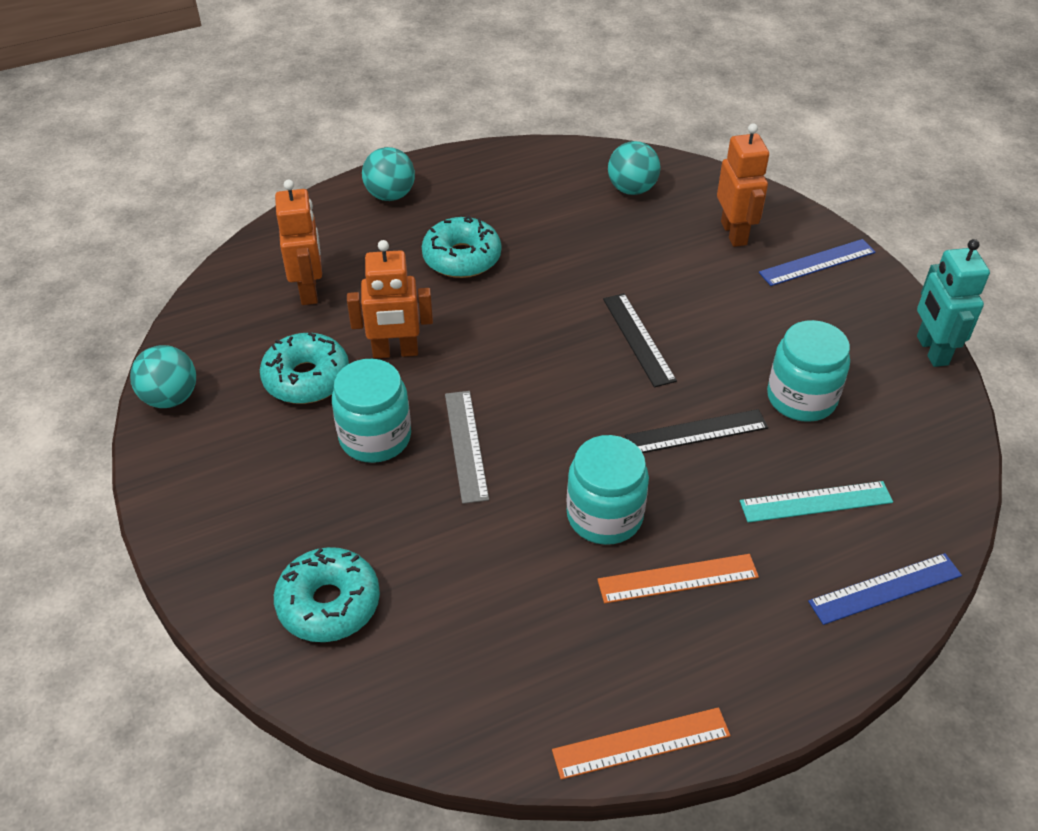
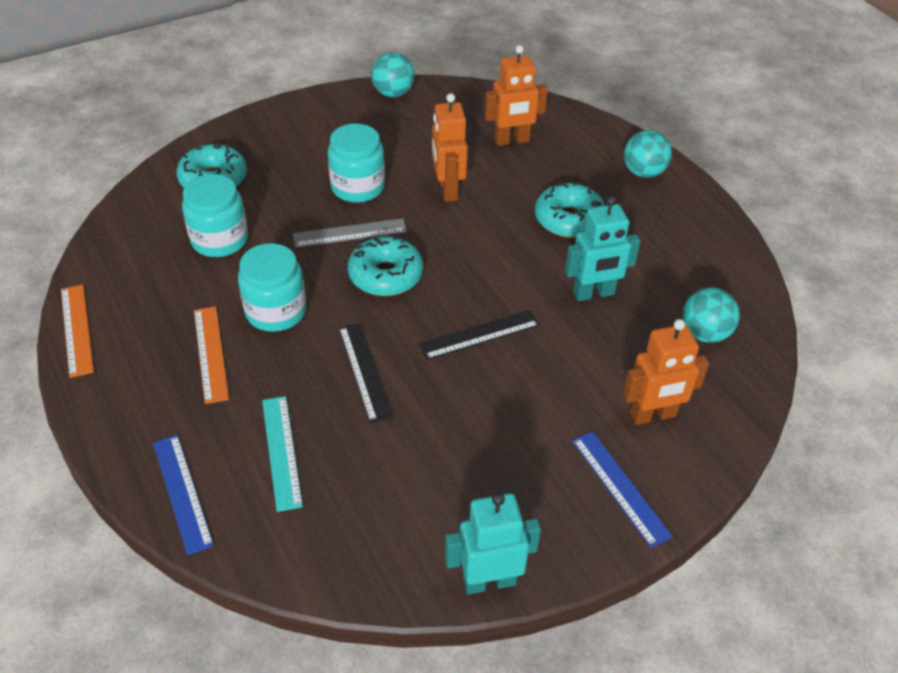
camera: 85 degrees right, 0 degrees up
turquoise donut [260,332,349,404] -> turquoise donut moved to [348,236,423,296]
turquoise jar [767,320,850,422] -> turquoise jar moved to [182,174,248,257]
none -> turquoise robot [565,196,641,301]

